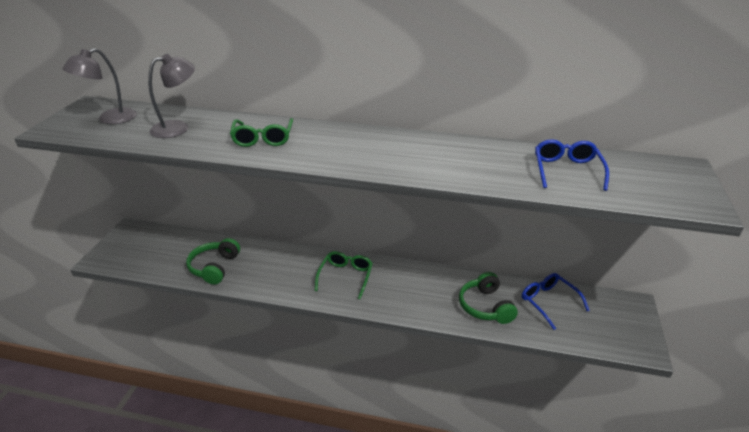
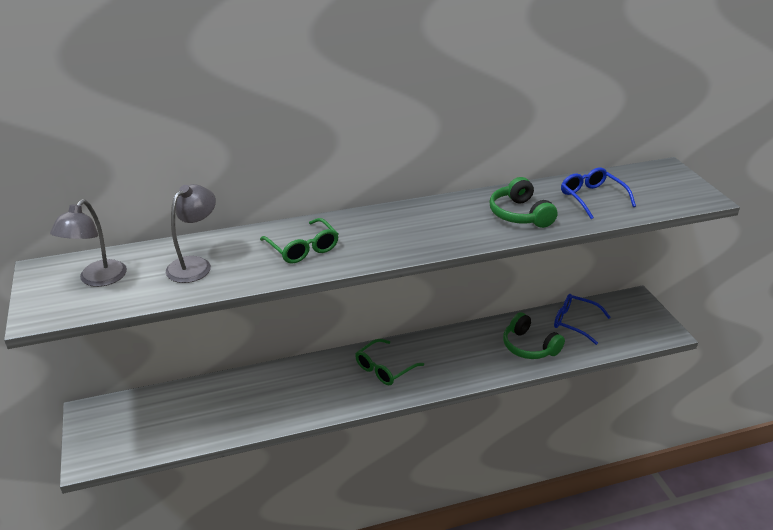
camera: 30 degrees left, 0 degrees up
green headphones [186,238,240,285] -> green headphones moved to [490,177,558,228]
green glasses [315,251,373,299] -> green glasses turned 120 degrees counterclockwise [355,339,424,385]

